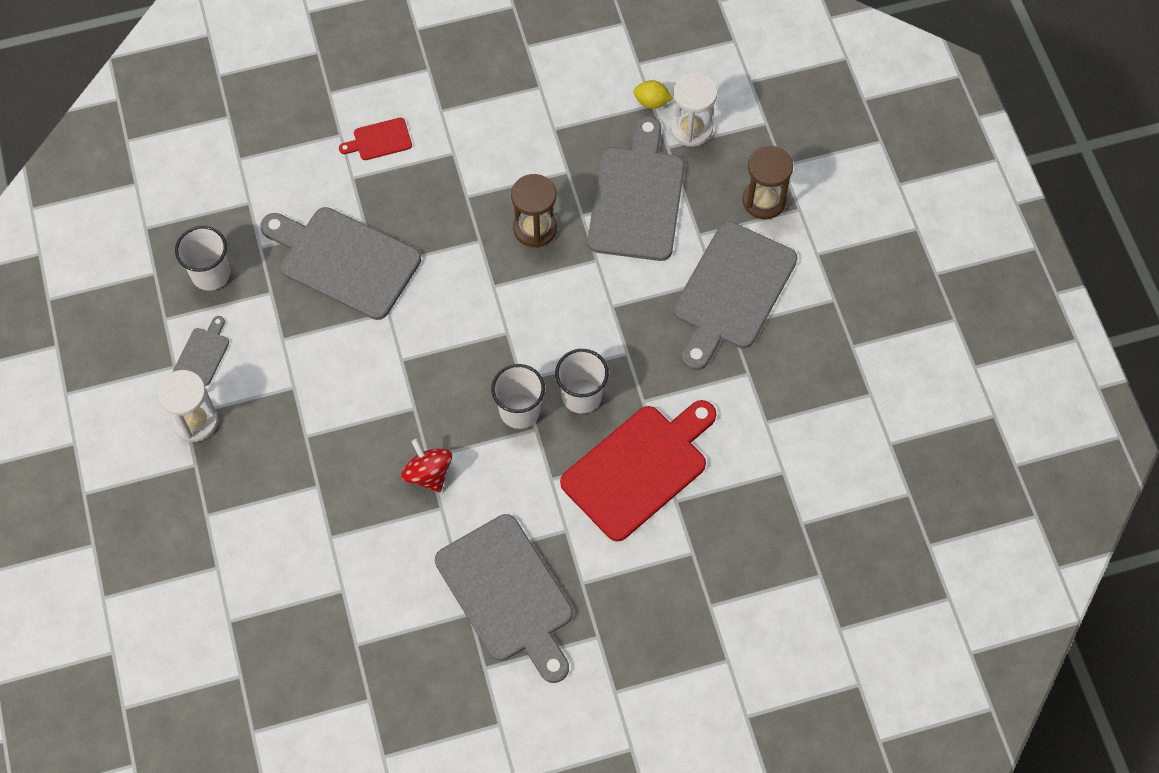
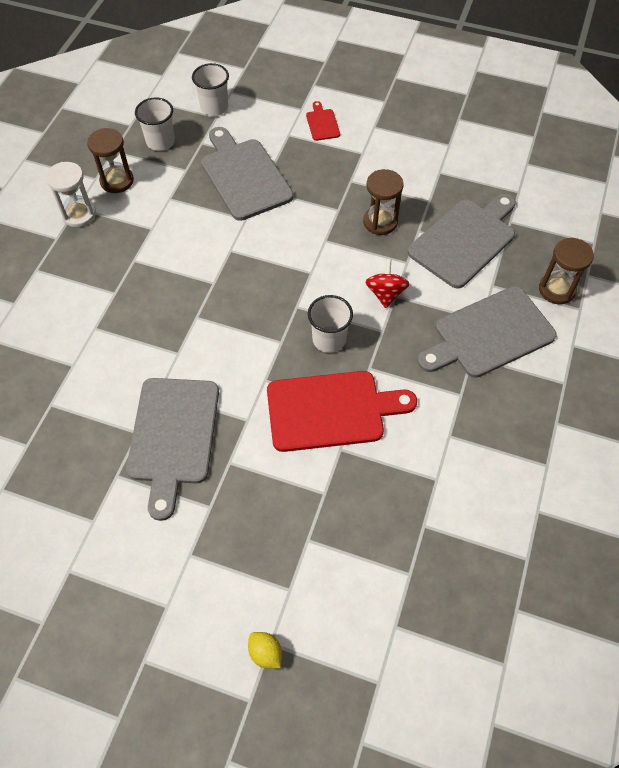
camera: 35 degrees right, 5 degrees down
grey cutting board [173,316,229,386] -> brown hourglass [87,128,134,193]
red cutting board [339,118,412,160] -> red cutting board turned 60 degrees clockwise [306,101,340,141]
red spinning top [401,439,452,492] -> red spinning top moved to [365,259,409,308]
white cup [491,364,545,429] -> white cup moved to [192,63,229,116]
yellow lemon [633,80,673,109] -> yellow lemon moved to [248,632,282,669]
white hourglass [670,72,717,147] -> none

